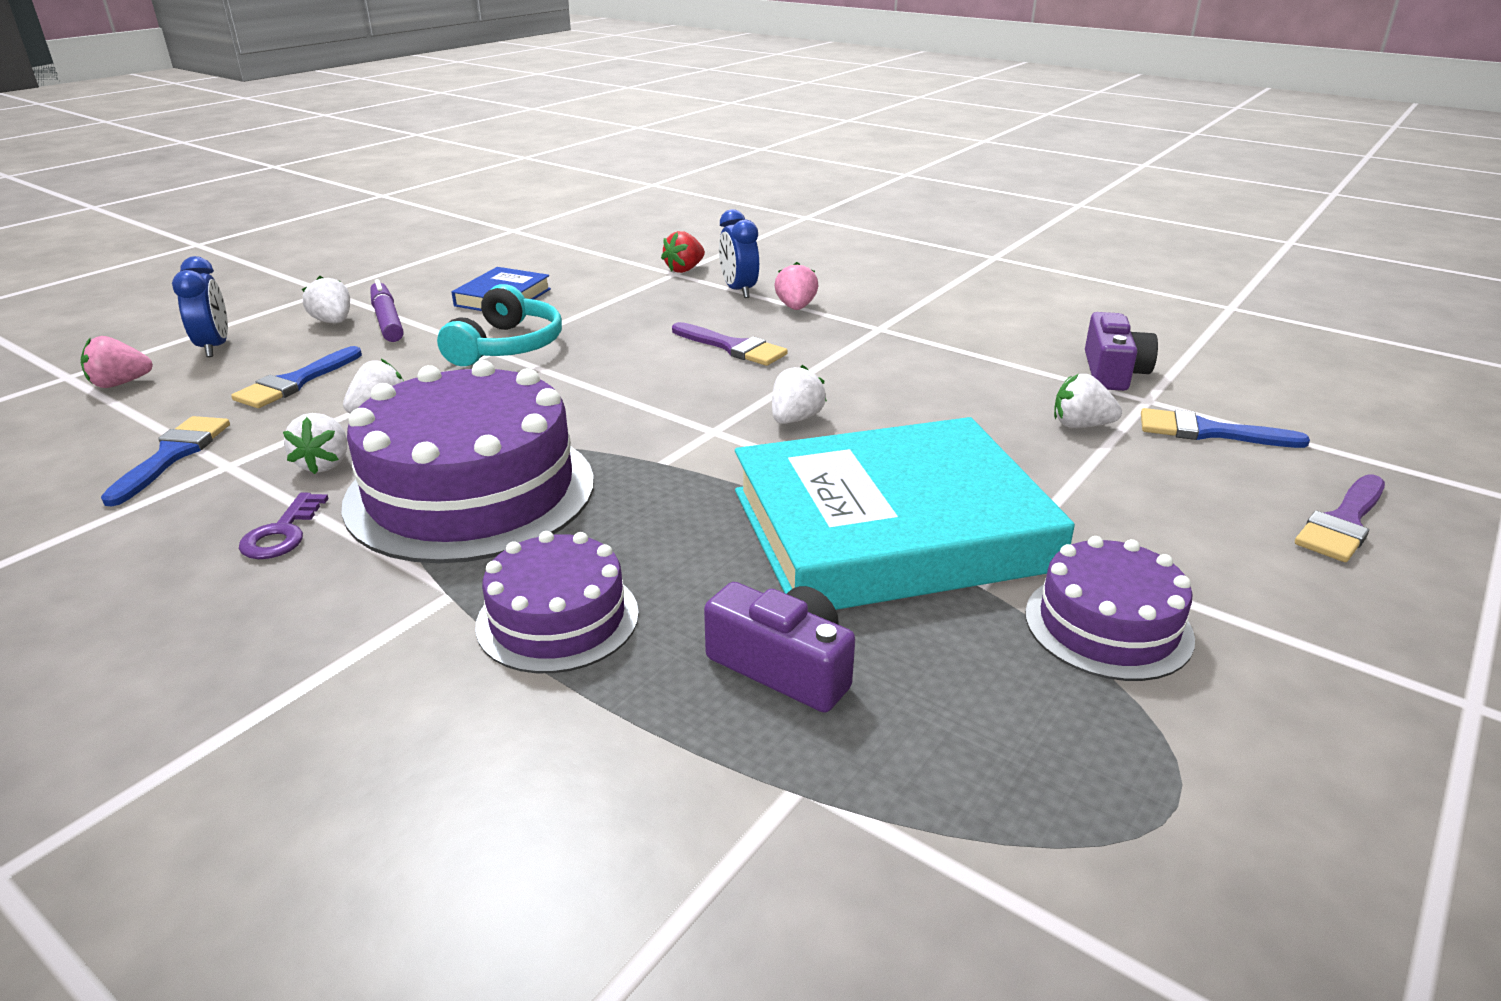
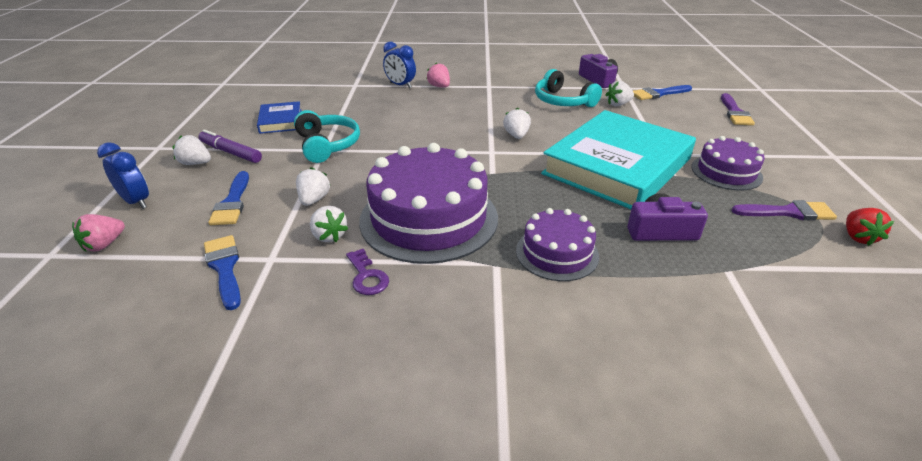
camera: 35 degrees left, 5 degrees up
red strawberry [661,231,705,273] -> red strawberry moved to [846,208,894,246]
purple brush [672,322,788,366] -> purple brush moved to [731,200,837,220]
none -> turquoise headphones [535,69,602,107]

